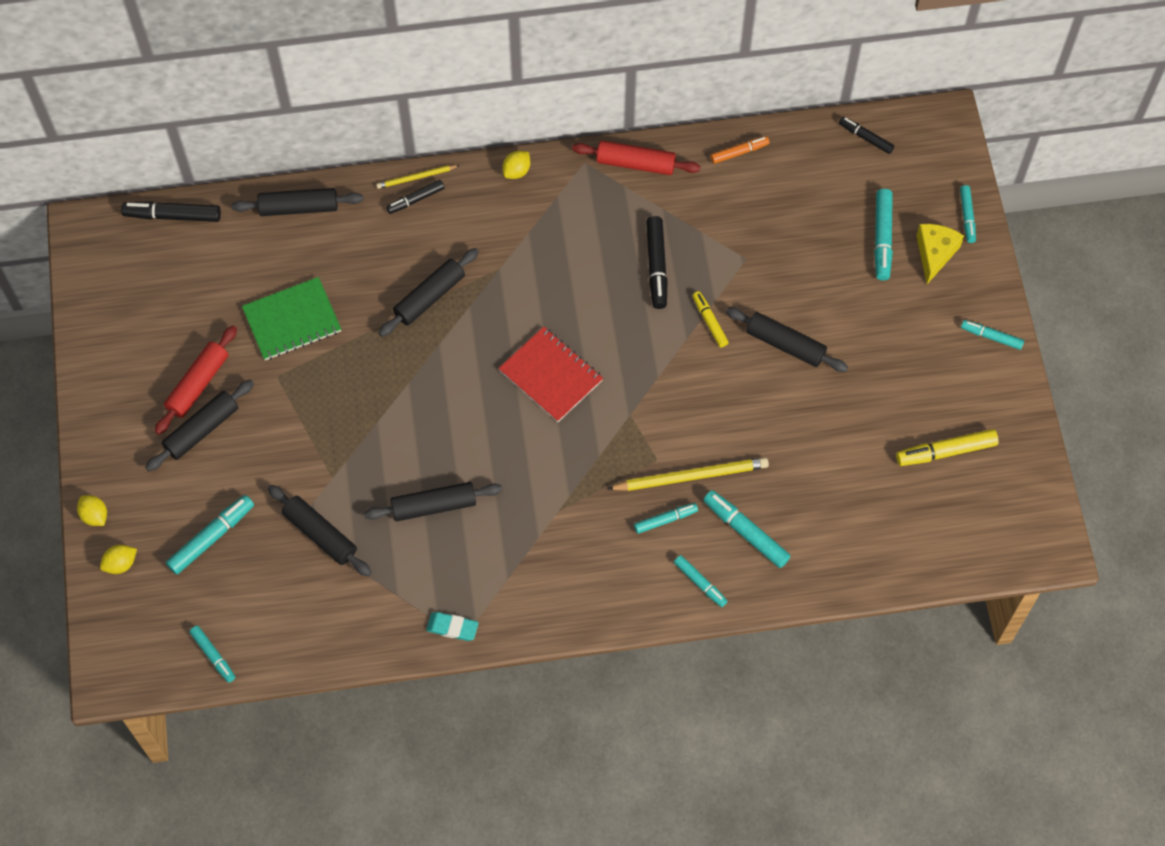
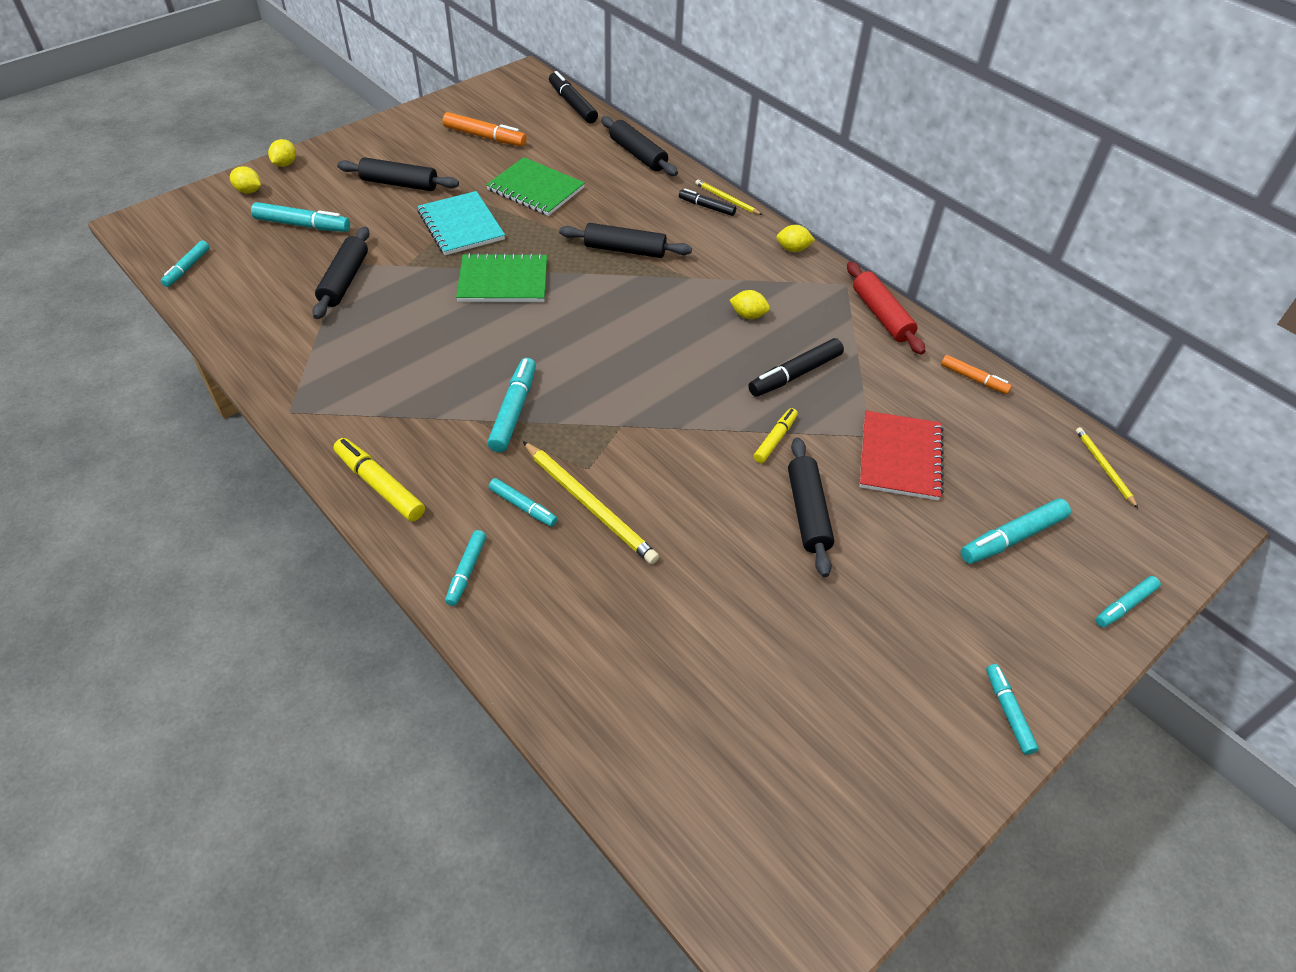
camera: 55 degrees right, 15 degrees down
red rolling pin [155,325,237,435] -> none
black rolling pin [364,482,502,521] -> none
turquoise eraser [426,612,478,641] -> none
red notebook [498,327,603,422] -> red notebook moved to [860,411,944,500]
turquoise marker [703,490,791,568] -> turquoise marker moved to [487,358,536,452]
black marker [839,116,894,154] -> yellow pencil [1076,427,1138,508]
yellow marker [896,429,999,466] -> yellow marker moved to [333,438,425,521]
yellow cheese [916,224,964,284] -> none
none -> turquoise notebook [417,191,505,255]
none -> orange marker [443,112,527,146]
none -> green notebook [456,253,547,302]
none -> yellow lemon [729,290,770,319]

